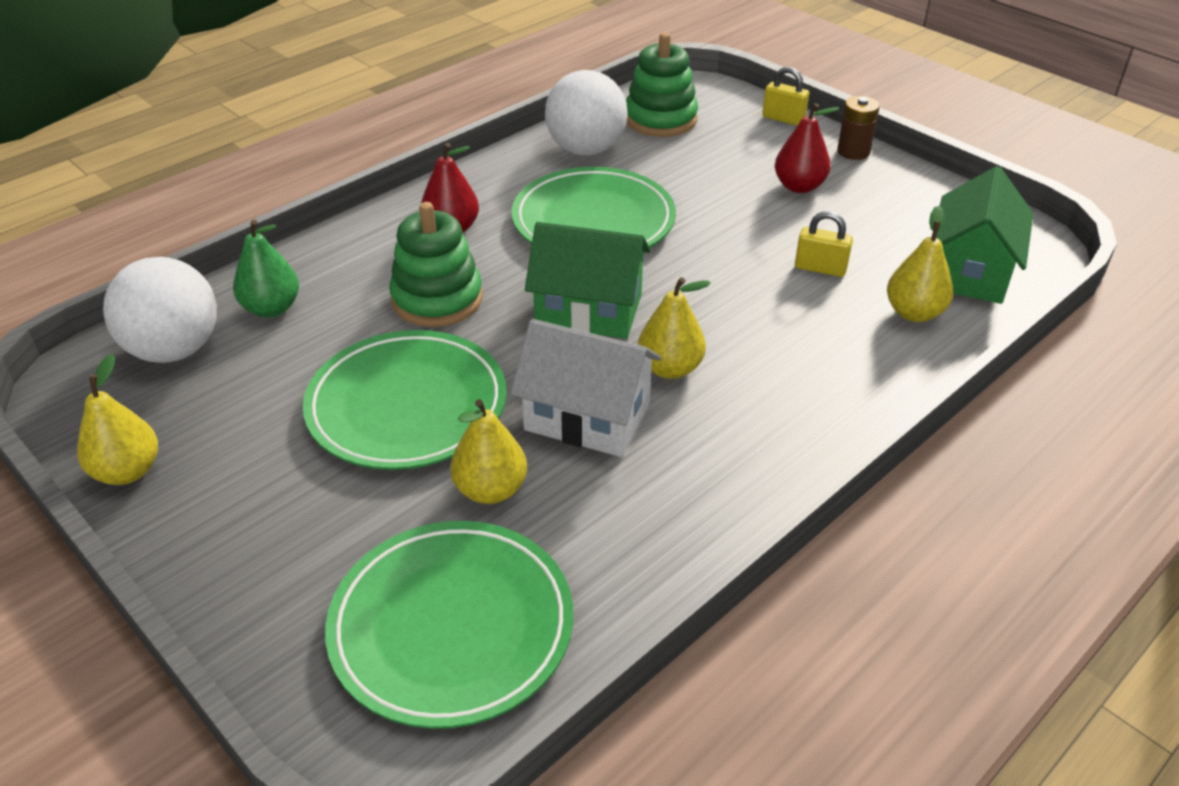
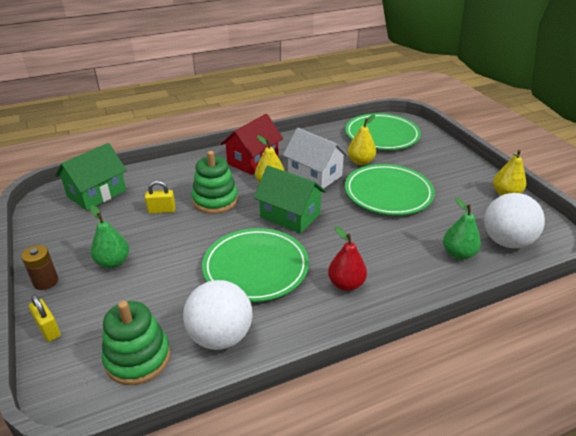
camera: 160 degrees left, 5 degrees down
green stacking toy [389,202,483,327] -> green stacking toy moved to [191,151,238,214]
red pear [775,103,839,193] -> green pear [90,205,129,268]
yellow padlock [795,211,853,277] -> yellow padlock turned 45 degrees counterclockwise [145,181,176,214]
yellow pear [887,206,953,322] -> none
none -> red house [221,114,283,175]

